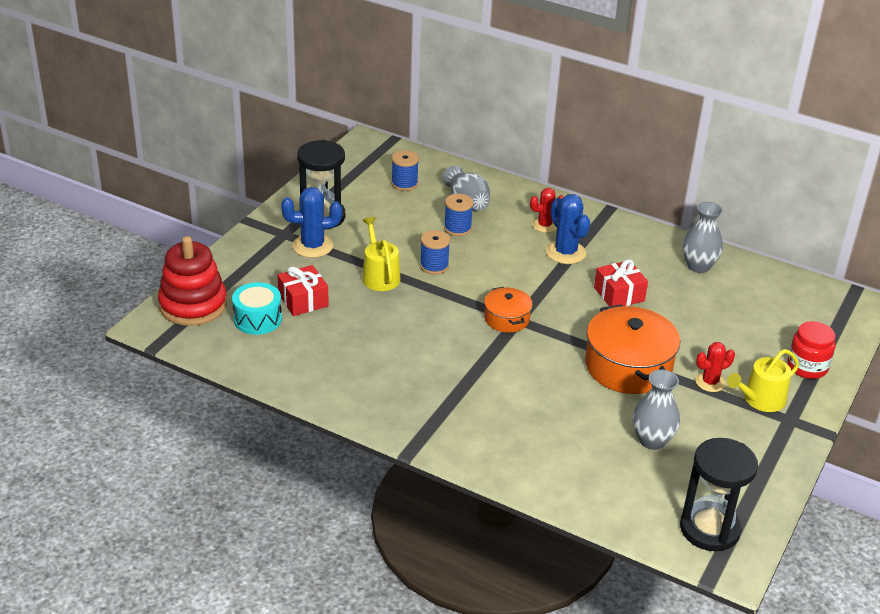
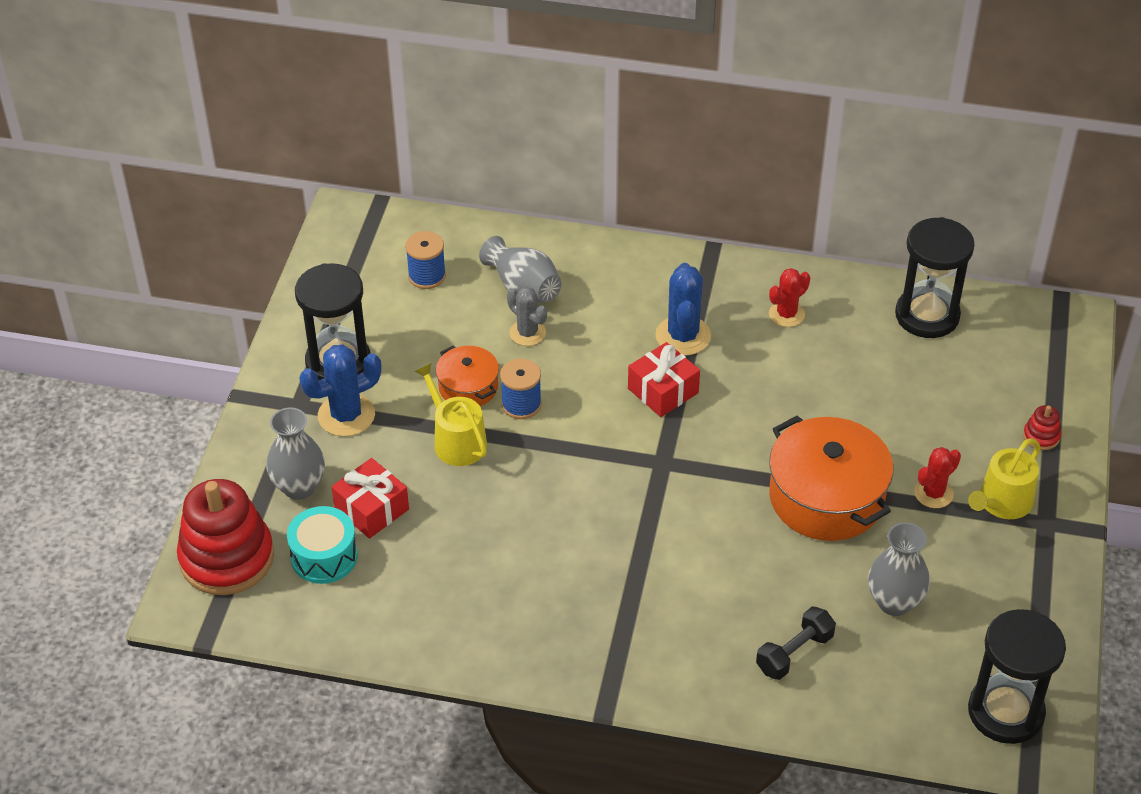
camera: 15 degrees left, 10 degrees up
blue spool [444,194,473,236] -> grey cactus [507,287,547,346]
orange pot [484,287,533,332] -> orange pot moved to [436,346,499,406]
red cactus [530,188,563,233] -> red cactus moved to [769,268,810,327]
blue cactus [546,194,590,264] -> blue cactus turned 45 degrees clockwise [655,263,711,356]
red gift [594,259,648,306] -> red gift moved to [628,342,700,417]
grey vase [682,202,723,273] -> grey vase moved to [266,407,325,500]
red jar [787,321,836,379] -> red stacking toy [1023,405,1061,450]
none -> black dumbbell [756,607,836,680]
none -> black hourglass [895,217,975,338]

